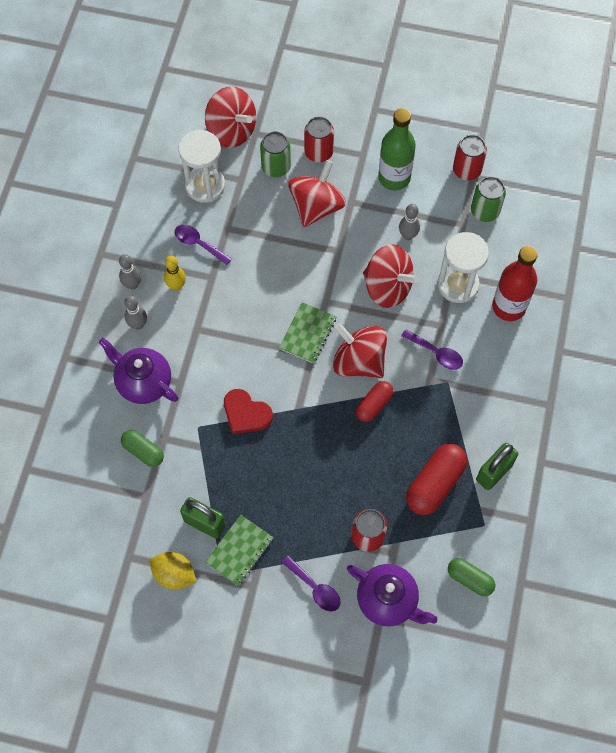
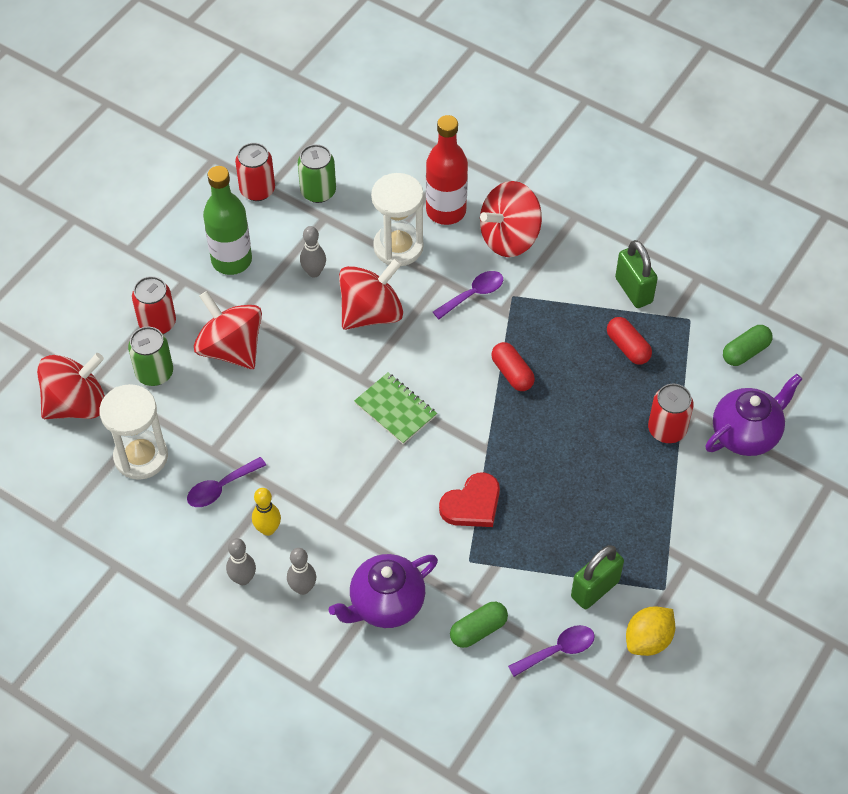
camera: 70 degrees left, 10 degrees down
green notebook [205,515,274,586] -> none
purple spoon [281,555,341,612] -> purple spoon moved to [508,625,595,677]
red spinning top [333,323,387,378] -> red spinning top moved to [480,181,542,257]
red capsule [406,444,467,515] -> red capsule [607,317,652,365], size x0.61

